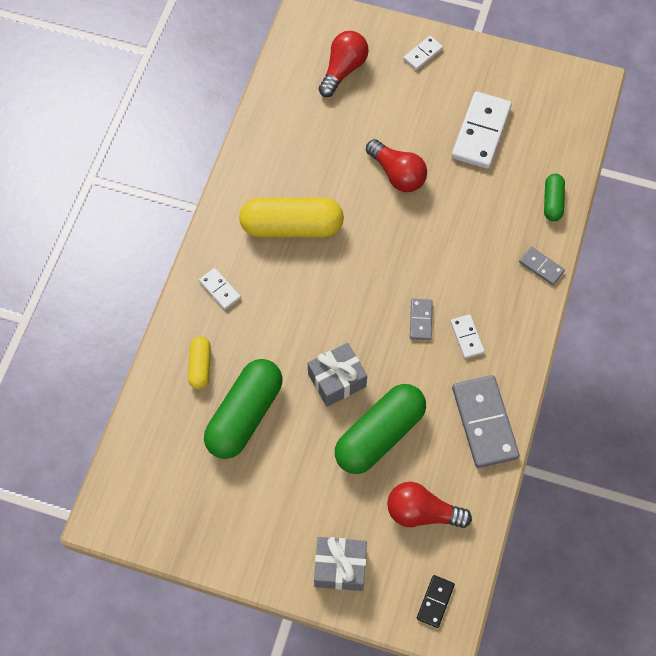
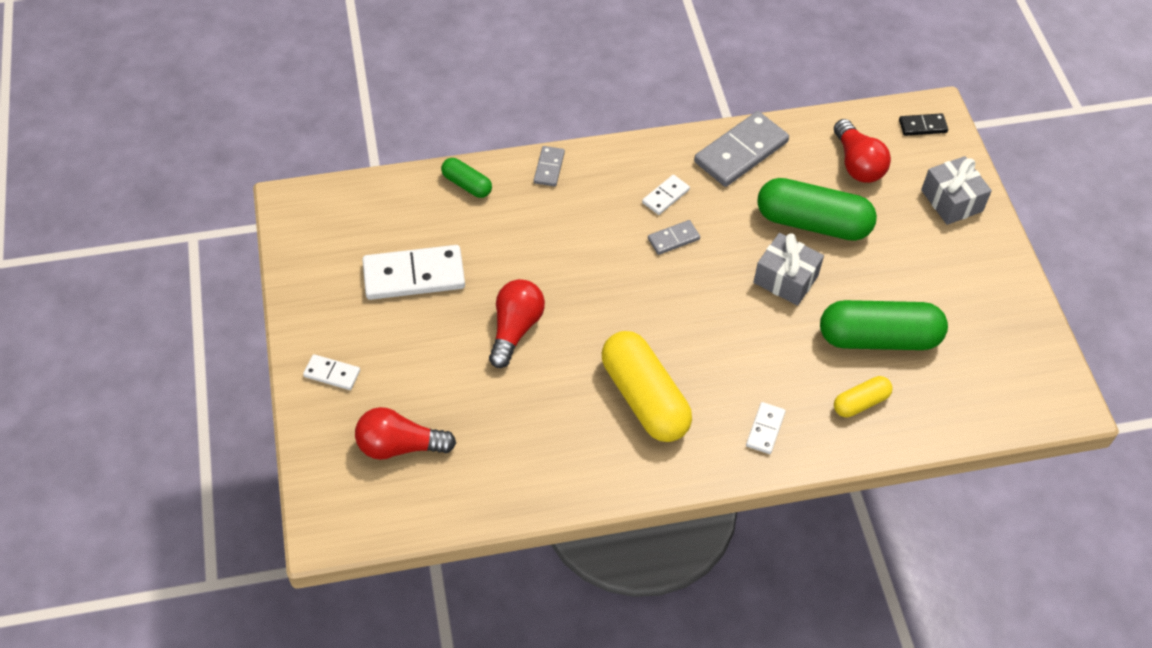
camera: 120 degrees left, 10 degrees down
green capsule [544,174,565,221] -> green capsule turned 60 degrees clockwise [441,158,492,198]

